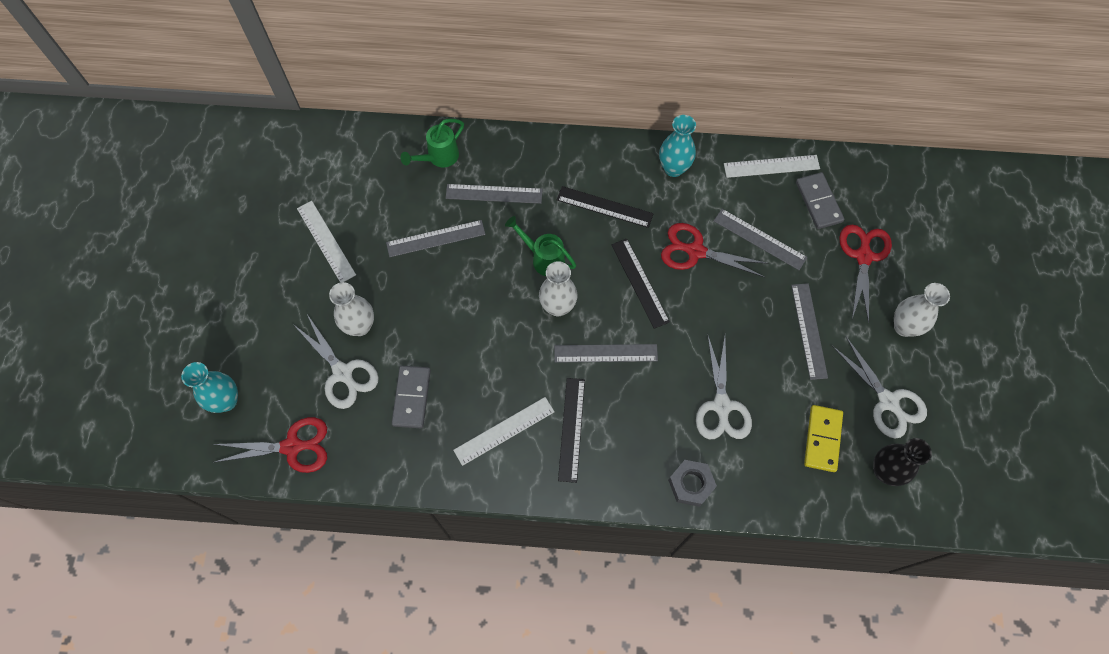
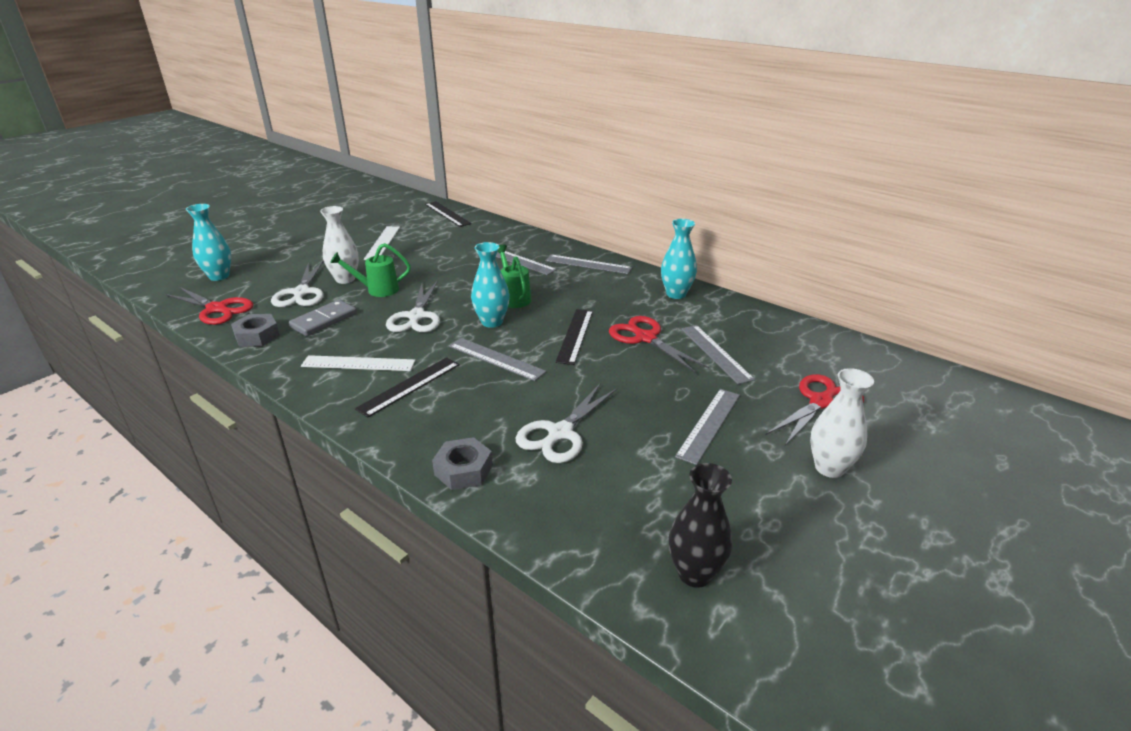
camera: 35 degrees right, 35 degrees down
grey ruler [386,220,486,257] -> grey ruler moved to [546,255,632,274]
green watering can [400,119,464,167] -> green watering can moved to [330,243,411,297]
white vase [539,261,577,316] -> turquoise vase [471,242,510,328]
black ruler [557,186,654,228] -> black ruler moved to [425,201,471,227]
white ruler [724,155,820,178] -> none
grey domino [796,172,844,229] -> none
yellow domino [804,405,843,472] -> none
white scissors [832,337,927,439] -> white scissors moved to [386,281,440,332]
none -> grey nut [231,314,280,347]

